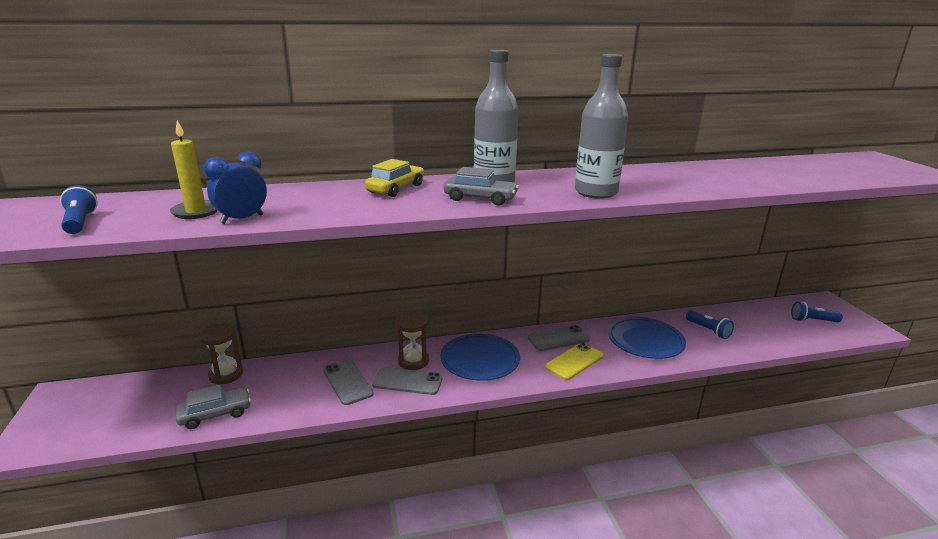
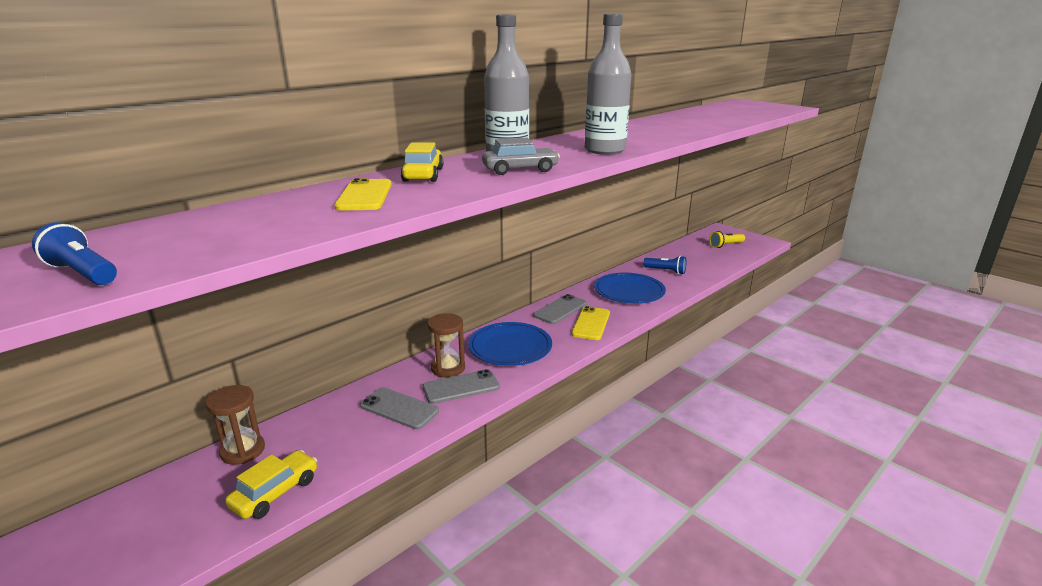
camera: 30 degrees left, 0 degrees up
yellow candle [170,120,218,219] -> none
grey car [176,385,251,429] -> yellow car [225,450,317,519]
blue clock [204,152,267,224] -> none
blue flashlight [791,302,843,322] -> yellow flashlight [709,231,745,248]
none -> yellow phone [334,178,392,211]

